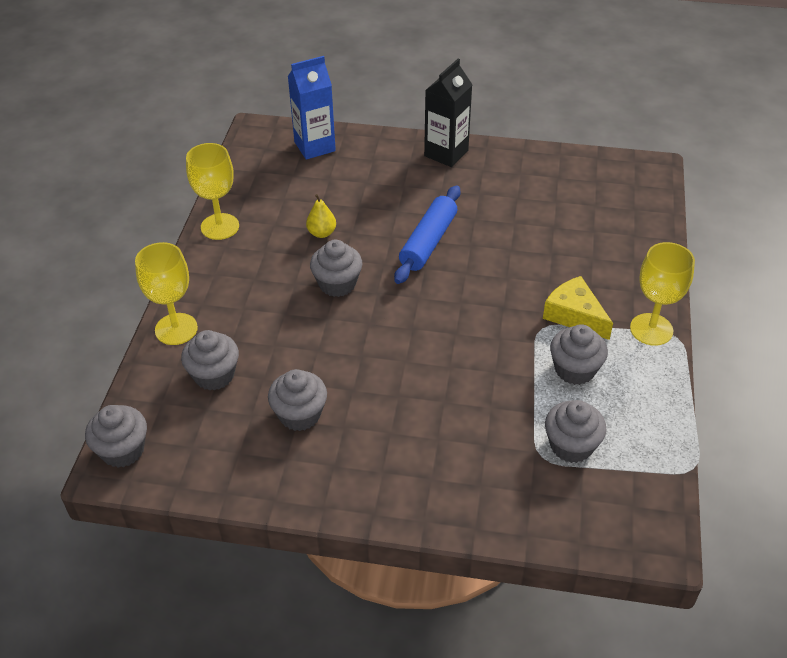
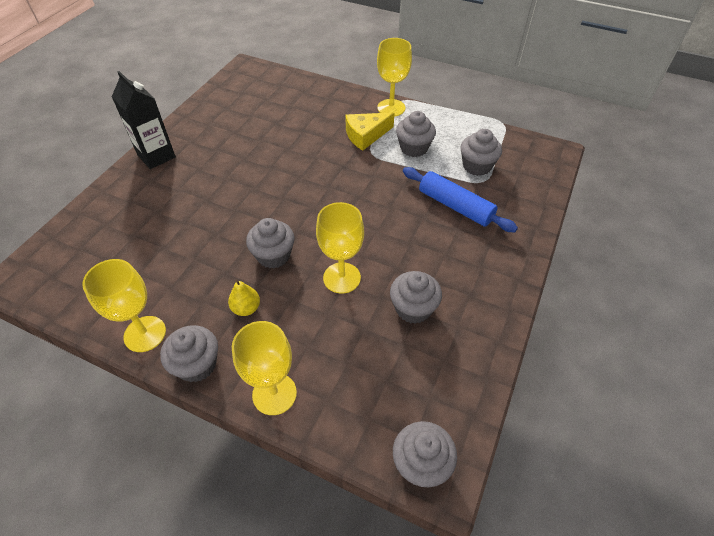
camera: 75 degrees left, 5 degrees up
grey cupcake [181,330,239,391] -> grey cupcake moved to [160,325,218,382]
blue carton [288,56,336,160] -> none
yellow pear [306,194,336,238] -> yellow pear moved to [228,279,260,316]
blue rolling pin [394,185,460,284] -> blue rolling pin moved to [403,167,518,233]
none -> yellow goblet [316,202,364,294]

